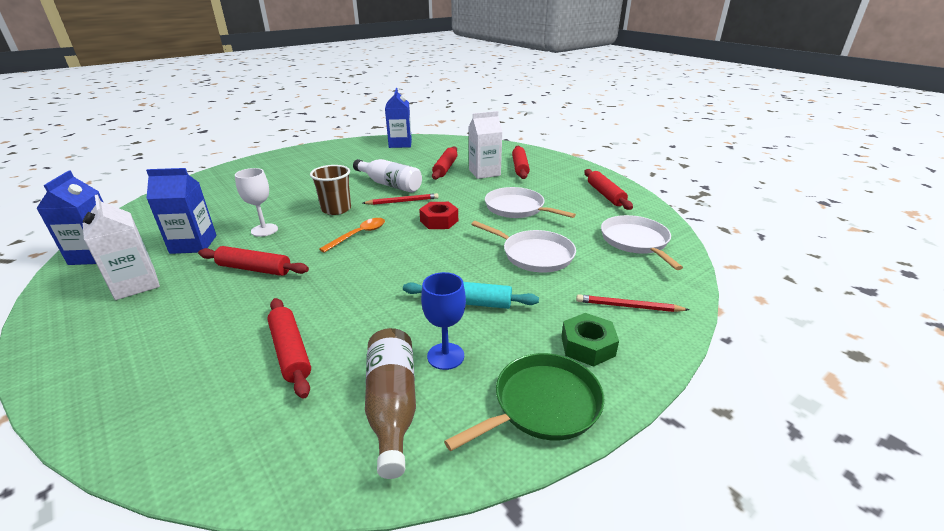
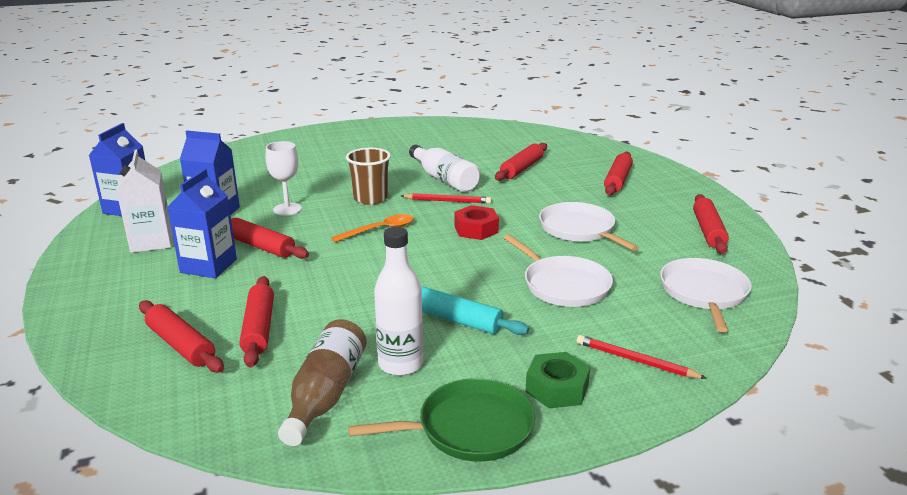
camera: 20 degrees right, 5 degrees down
blue carton [385,88,412,148] -> blue carton moved to [167,169,237,278]
blue goblet [421,272,466,370] -> white bottle [374,227,423,376]
white carton [469,111,503,179] -> none
none -> red rolling pin [139,300,224,373]

